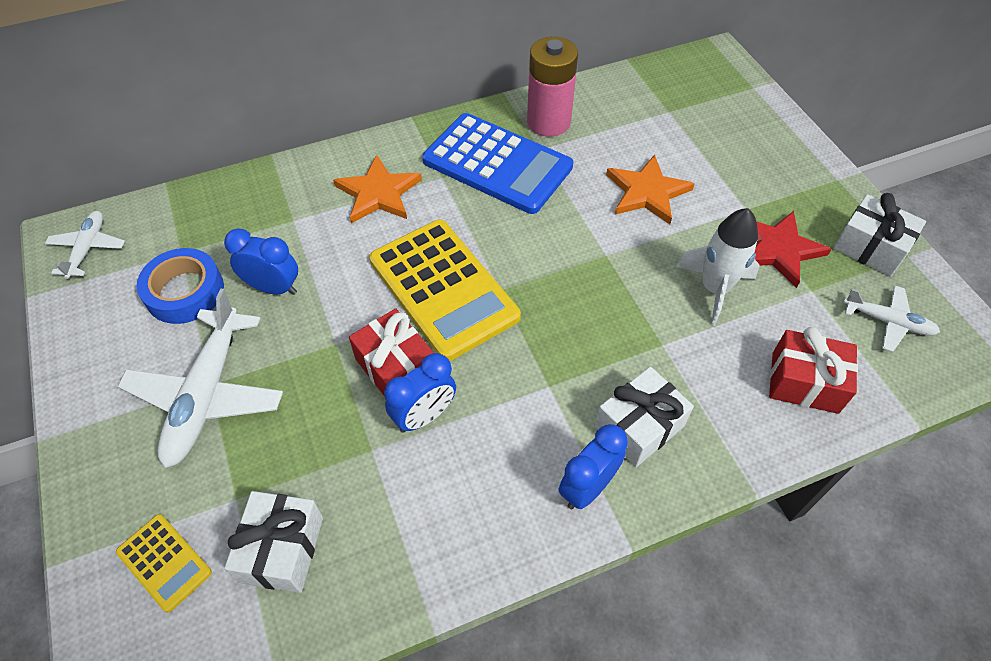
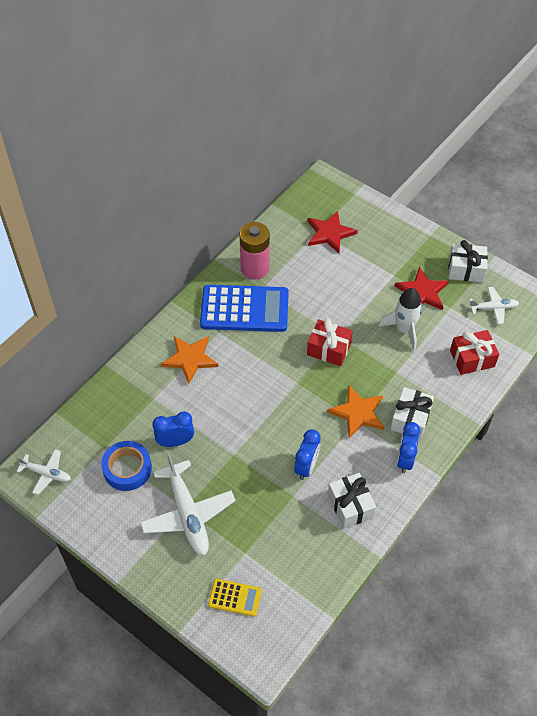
camera: 30 degrees left, 0 degrees up
white plane [45,211,125,279] -> white plane turned 135 degrees clockwise [16,449,71,495]
white gift [224,491,323,593] -> white gift moved to [328,473,376,529]
red gift [349,308,434,397] -> red gift moved to [307,318,353,366]
yellow calculator [369,219,521,361] -> none
orange star [606,154,695,224] -> orange star moved to [327,385,384,438]
none -> red star [308,211,358,253]

